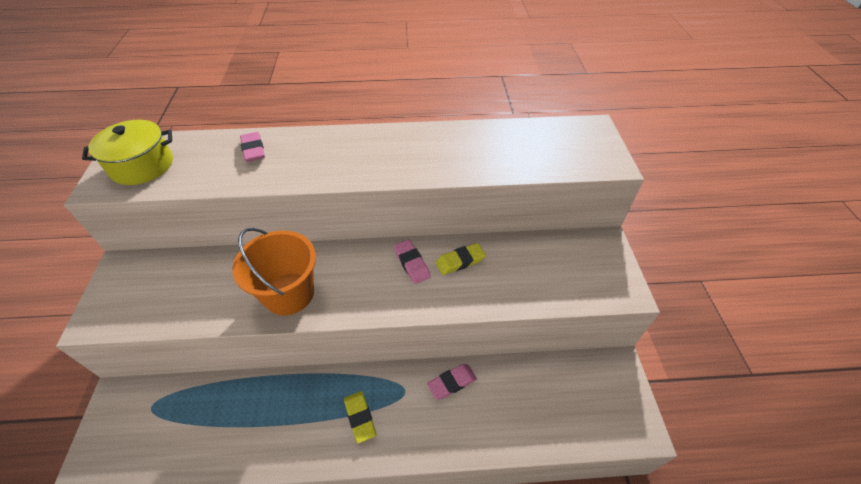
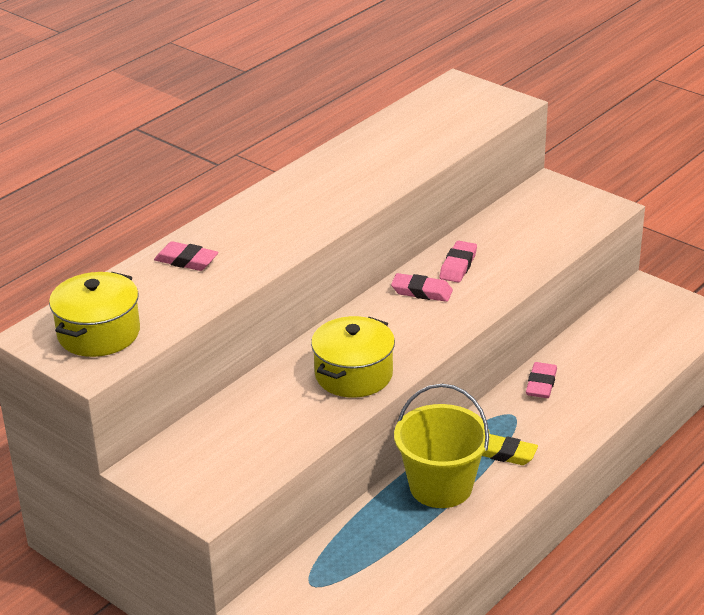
camera: 45 degrees left, 15 degrees down
orange bucket [232,228,316,316] -> yellow pot [311,316,395,398]
yellow eraser [436,243,486,275] -> pink eraser [439,241,477,283]
none -> yellow bucket [394,384,490,508]

